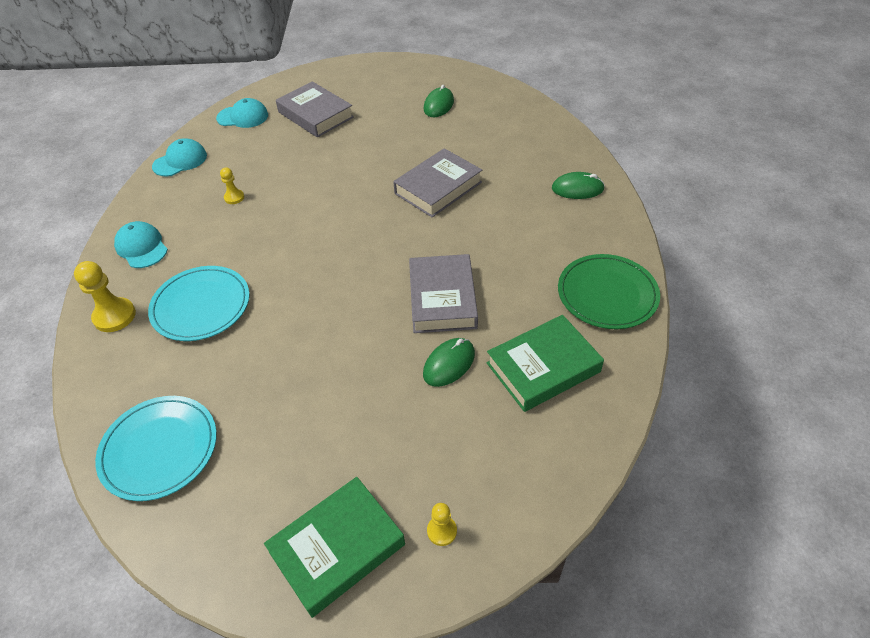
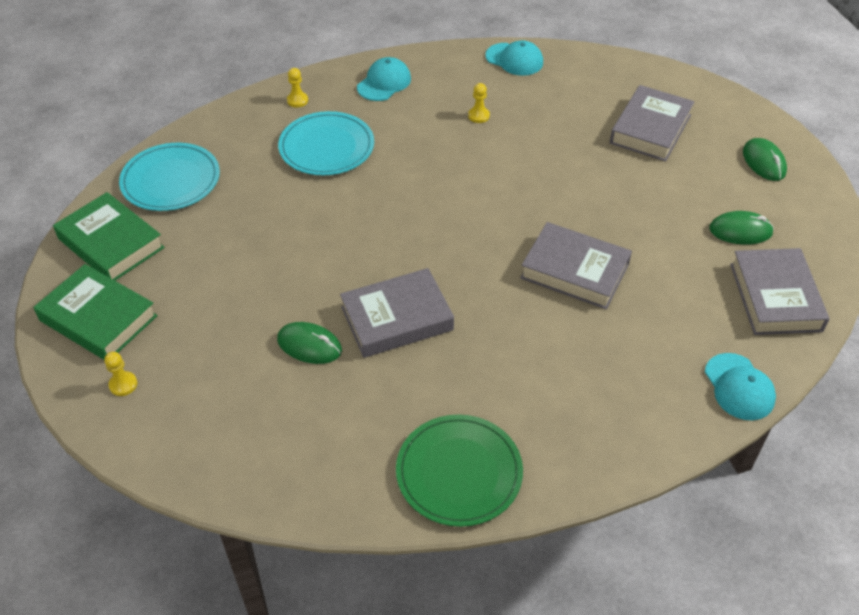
camera: 70 degrees right, 0 degrees up
yellow pawn [74,261,136,332] -> yellow pawn [287,68,308,107], size x0.57
turquoise cap [216,98,268,128] -> turquoise cap moved to [705,353,776,420]
green book [487,315,604,412] -> green book moved to [53,192,165,281]
green mouse [552,172,605,199] -> green mouse moved to [743,138,787,181]
none -> grey book [730,248,830,335]

